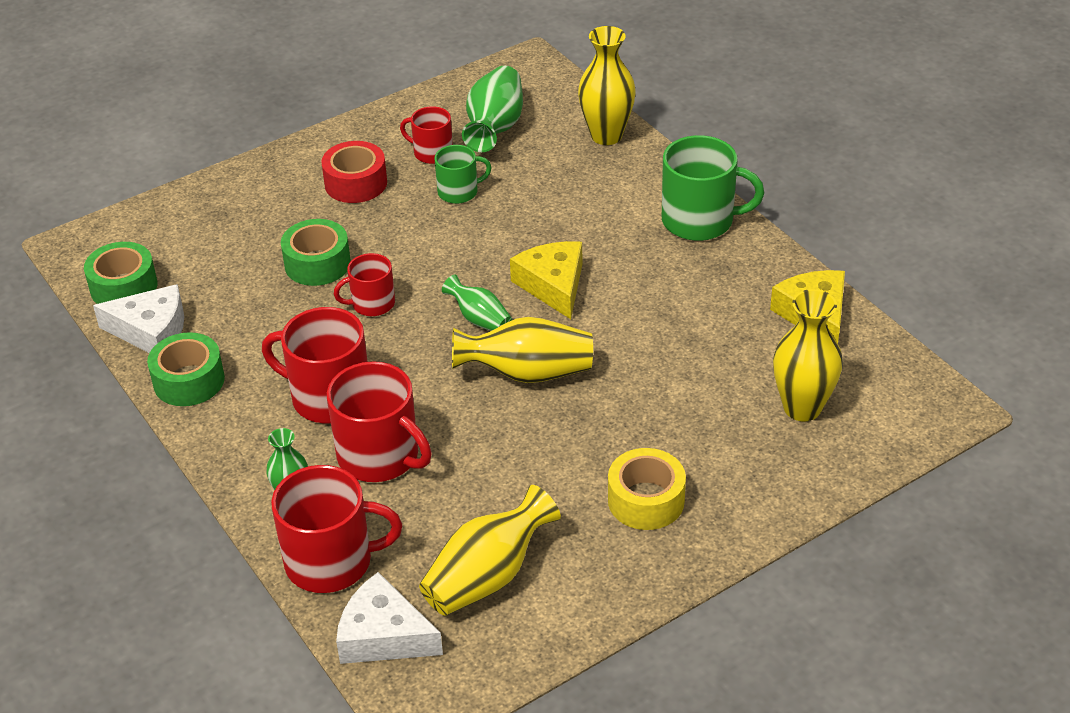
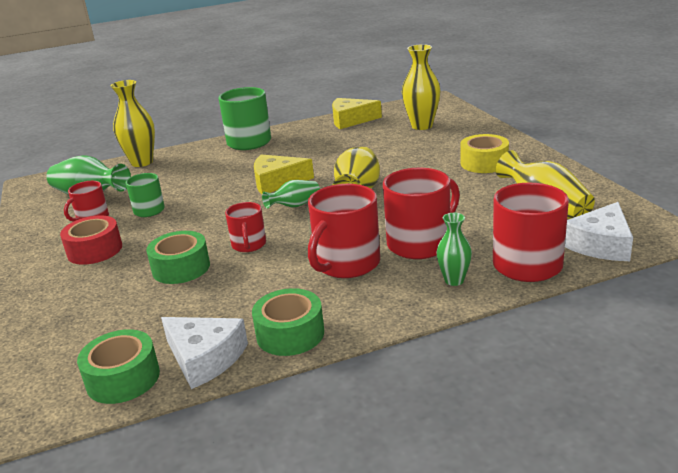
camera: 75 degrees left, 15 degrees down
white cheese [93,284,184,353] -> white cheese turned 105 degrees clockwise [161,317,248,389]

